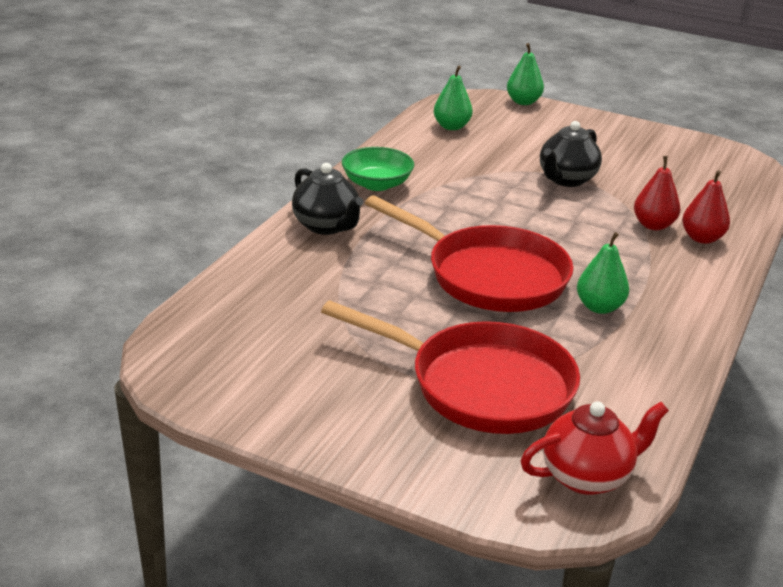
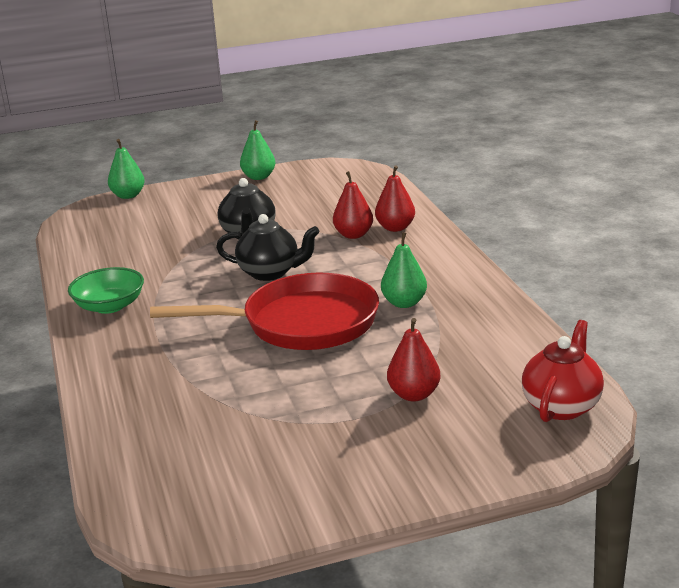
camera: 40 degrees left, 5 degrees down
black teapot [292,163,363,235] -> black teapot moved to [216,214,320,281]
red pan [321,300,580,434] -> red pear [387,318,441,401]
green pear [434,65,473,130] -> green pear moved to [240,120,275,180]

